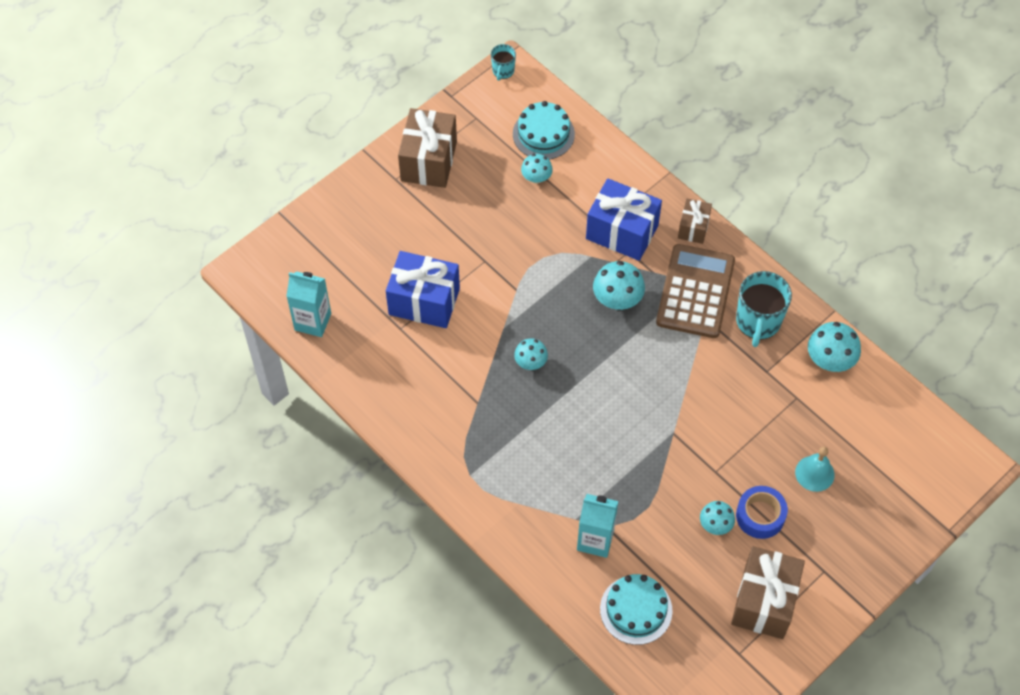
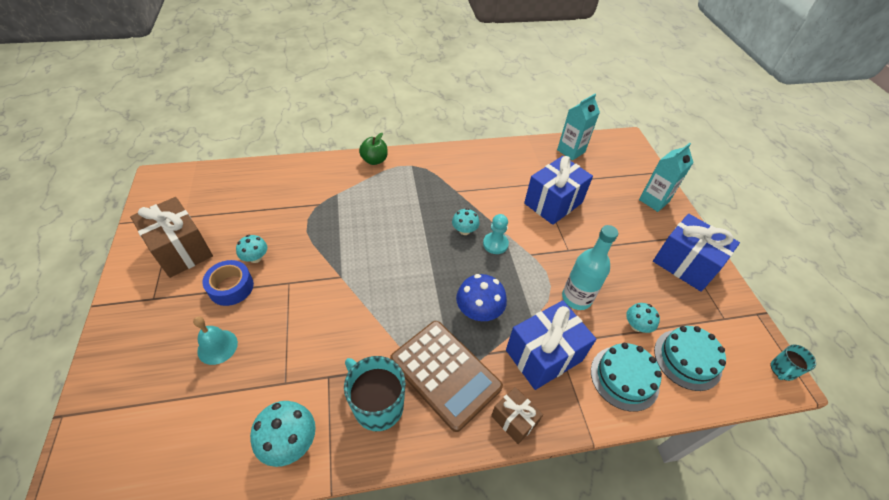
camera: 120 degrees right, 10 degrees down
brown gift [398,108,457,188] -> blue gift [653,214,740,292]
turquoise mug [491,44,516,81] -> turquoise mug turned 90 degrees counterclockwise [771,345,816,381]
turquoise carton [577,494,618,558] -> turquoise carton moved to [639,143,694,212]
turquoise mushroom [593,261,645,310] -> blue mushroom [456,274,507,321]
turquoise cake [600,574,673,645] -> turquoise cake moved to [591,343,662,412]
none -> green apple [359,133,388,165]
none -> turquoise pawn [483,214,509,254]
none -> turquoise bottle [562,225,618,310]

